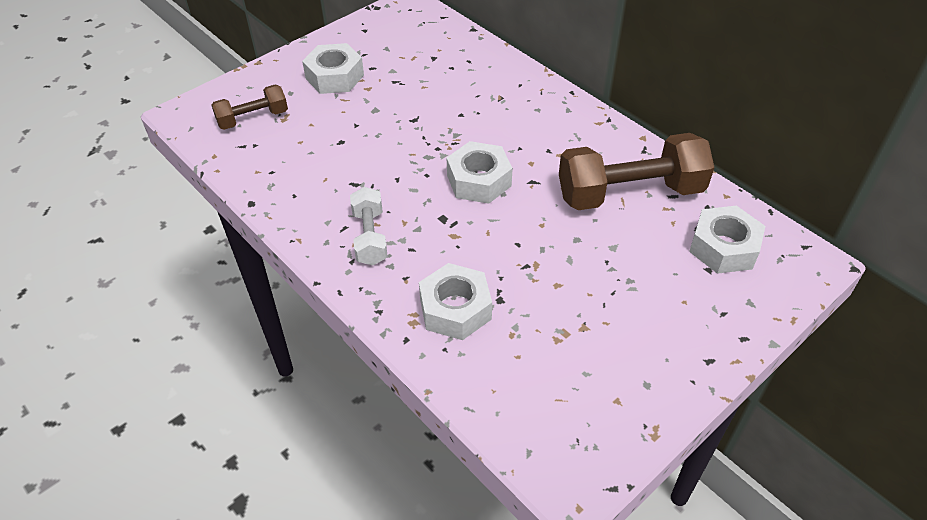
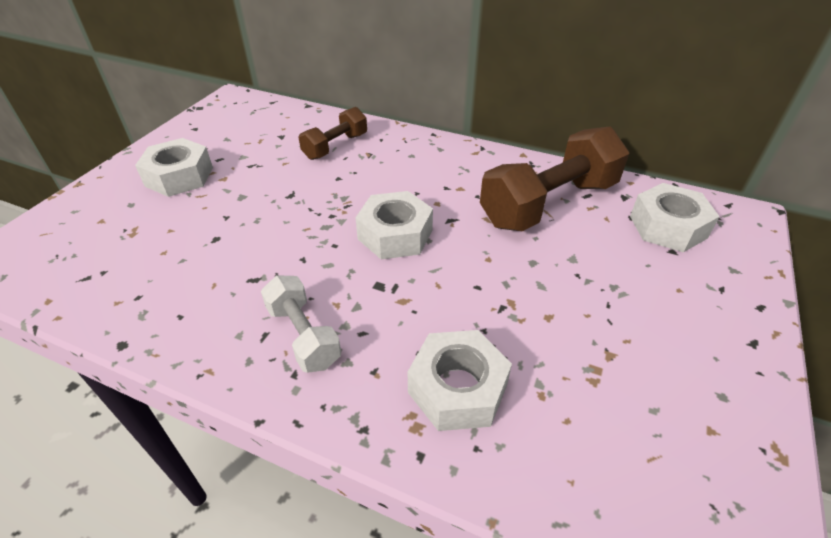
camera: 25 degrees left, 5 degrees down
brown dumbbell [211,84,288,130] -> brown dumbbell moved to [299,107,367,160]

